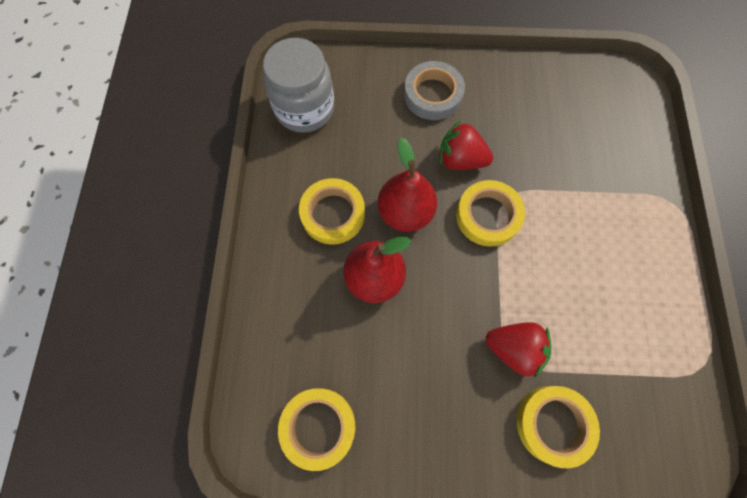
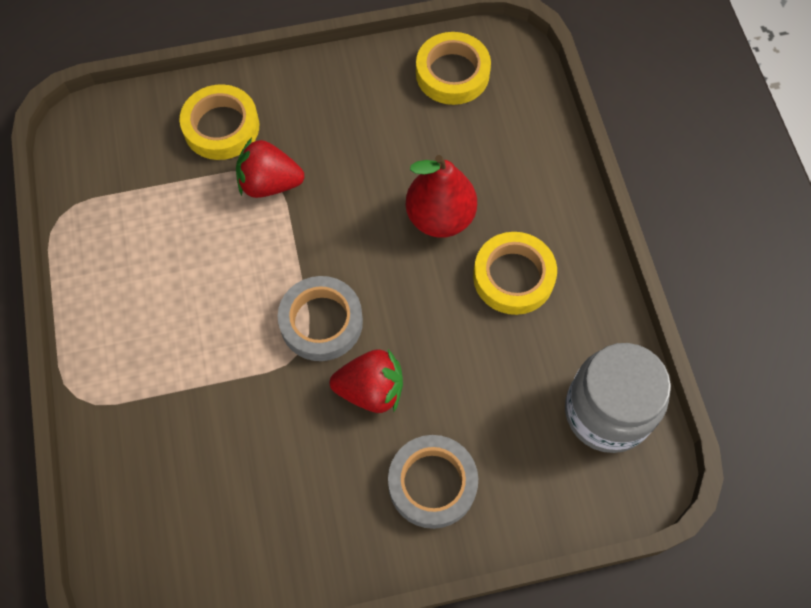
camera: 165 degrees right, 5 degrees down
red pear [378,138,437,232] -> none
yellow tape [456,180,525,247] -> grey tape [278,276,363,361]

